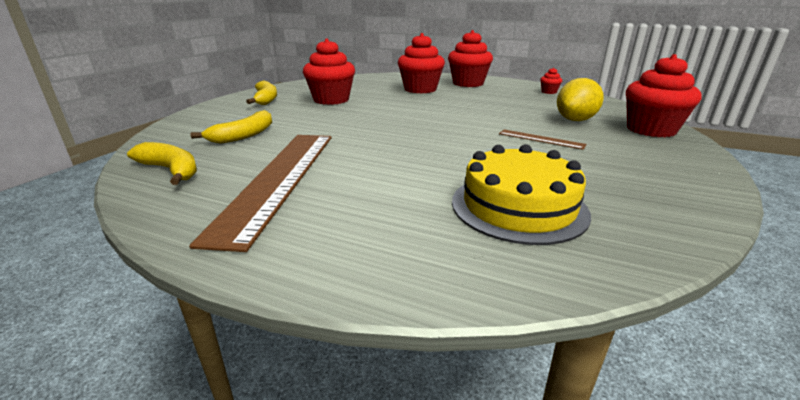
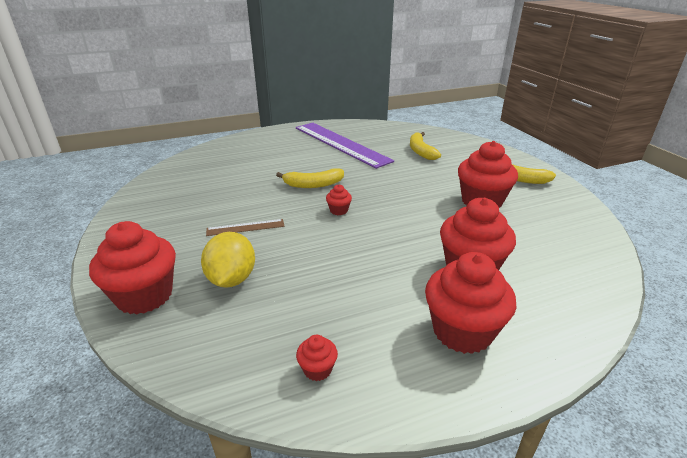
camera: 135 degrees right, 5 degrees up
yellow banana [127,142,197,185] -> yellow banana moved to [276,168,344,188]
brown ruler [189,135,332,252] -> purple ruler [296,123,394,169]
yellow cake [452,144,591,245] -> none
none -> red cupcake [326,185,352,215]

